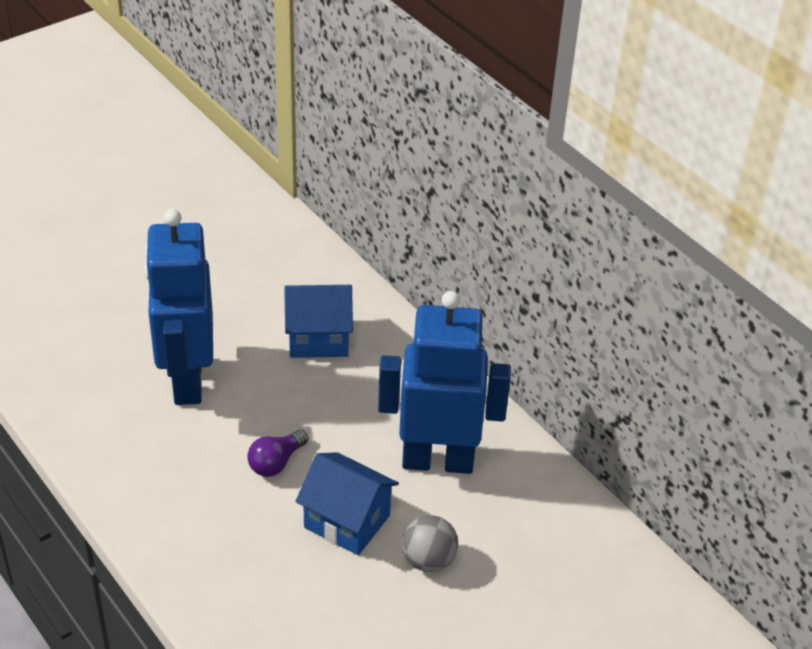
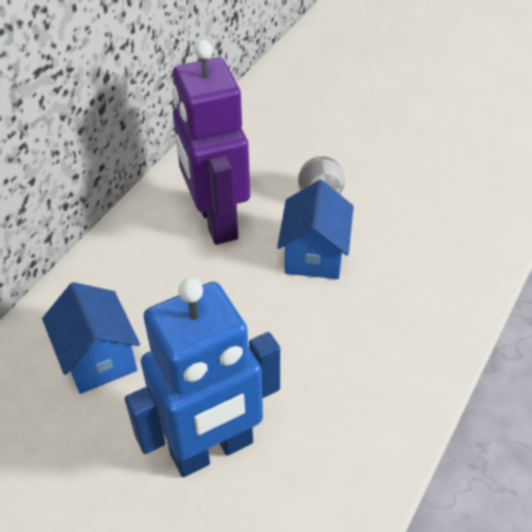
camera: 110 degrees left, 5 degrees up
purple light bulb [247,430,308,477] -> none
blue robot [378,291,511,474] -> purple robot [172,40,250,245]

